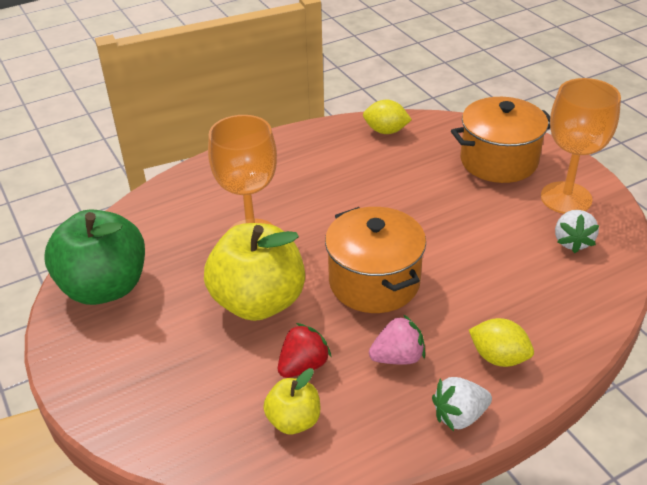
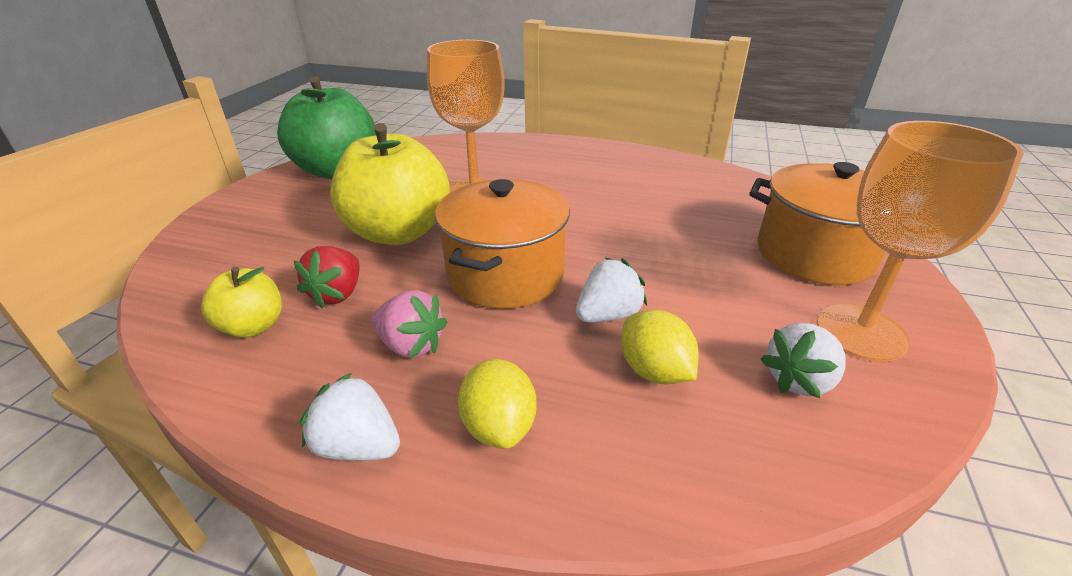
camera: 45 degrees right, 5 degrees down
red strawberry [278,323,331,378] -> red strawberry turned 105 degrees clockwise [294,246,360,308]
yellow lemon [363,100,412,134] -> yellow lemon moved to [621,310,699,384]
none -> white strawberry [576,258,647,322]

